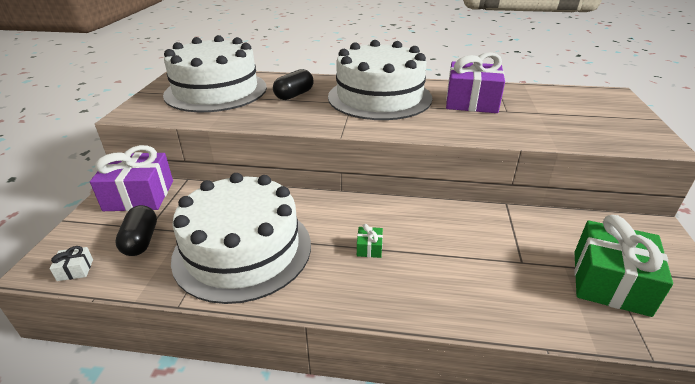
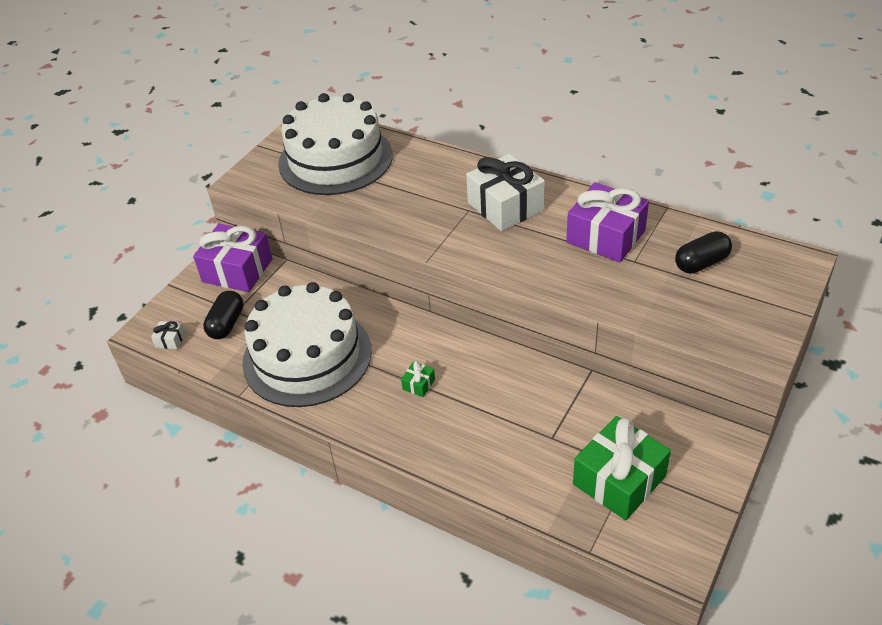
camera: 25 degrees right, 10 degrees up
black capsule [273,69,314,100] -> black capsule moved to [675,231,732,274]
white cake [328,40,432,120] -> white gift [466,154,545,231]

